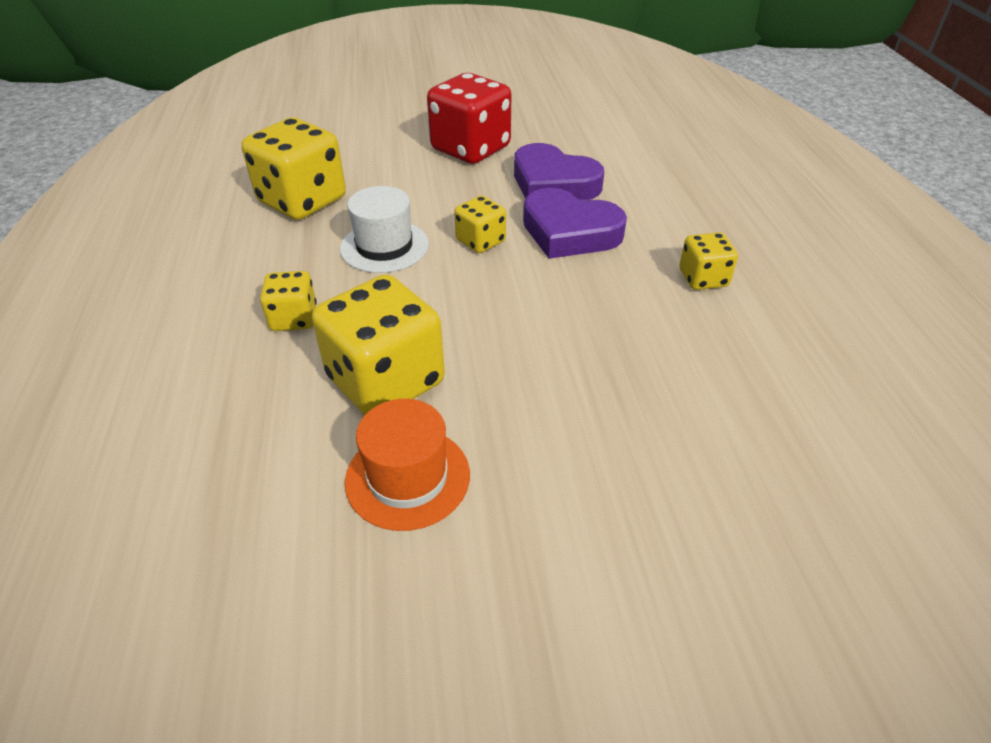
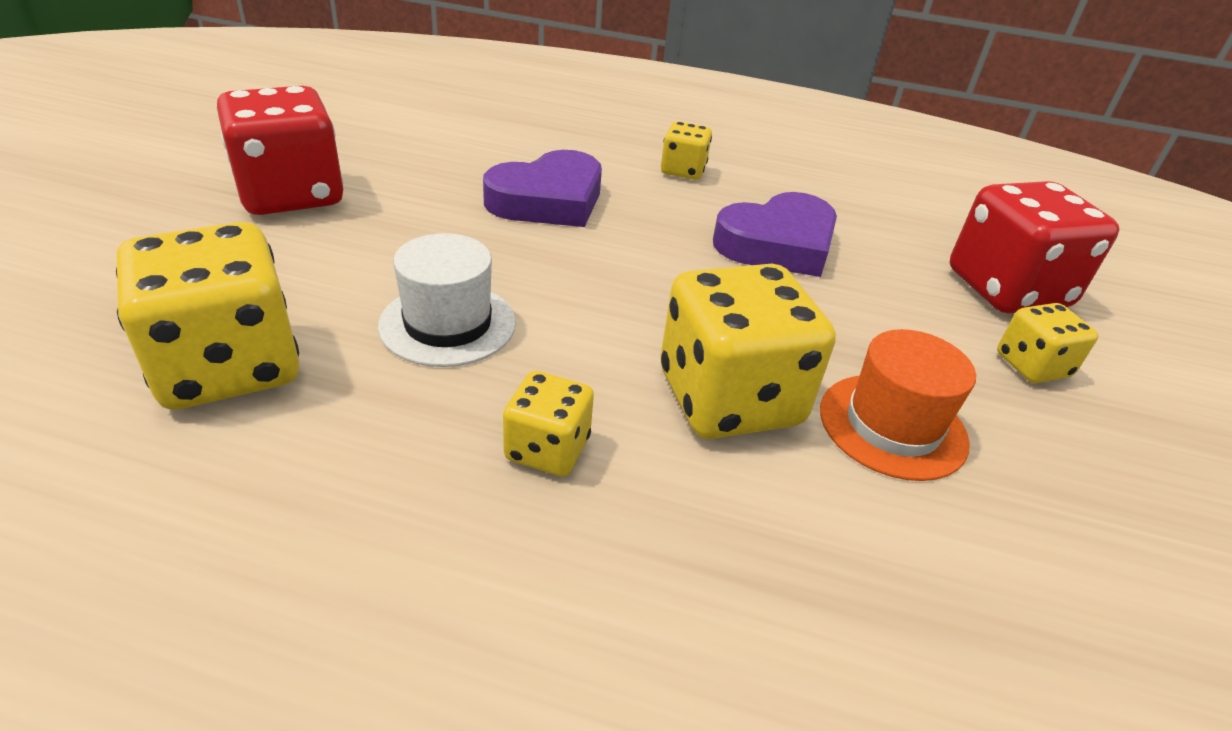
camera: 70 degrees left, 5 degrees down
yellow dice [454,196,506,253] -> yellow dice moved to [997,303,1098,383]
purple heart [514,143,604,200] -> purple heart moved to [713,192,837,277]
none -> red dice [950,181,1119,313]

